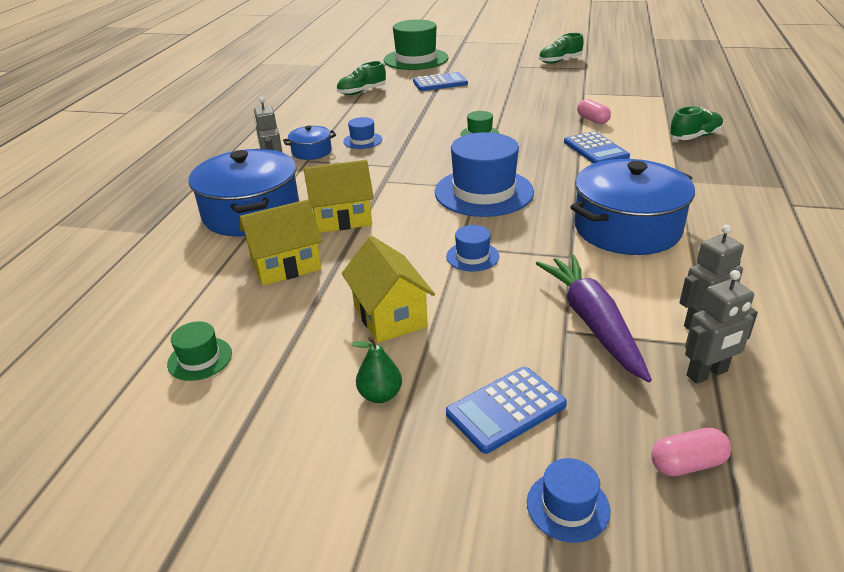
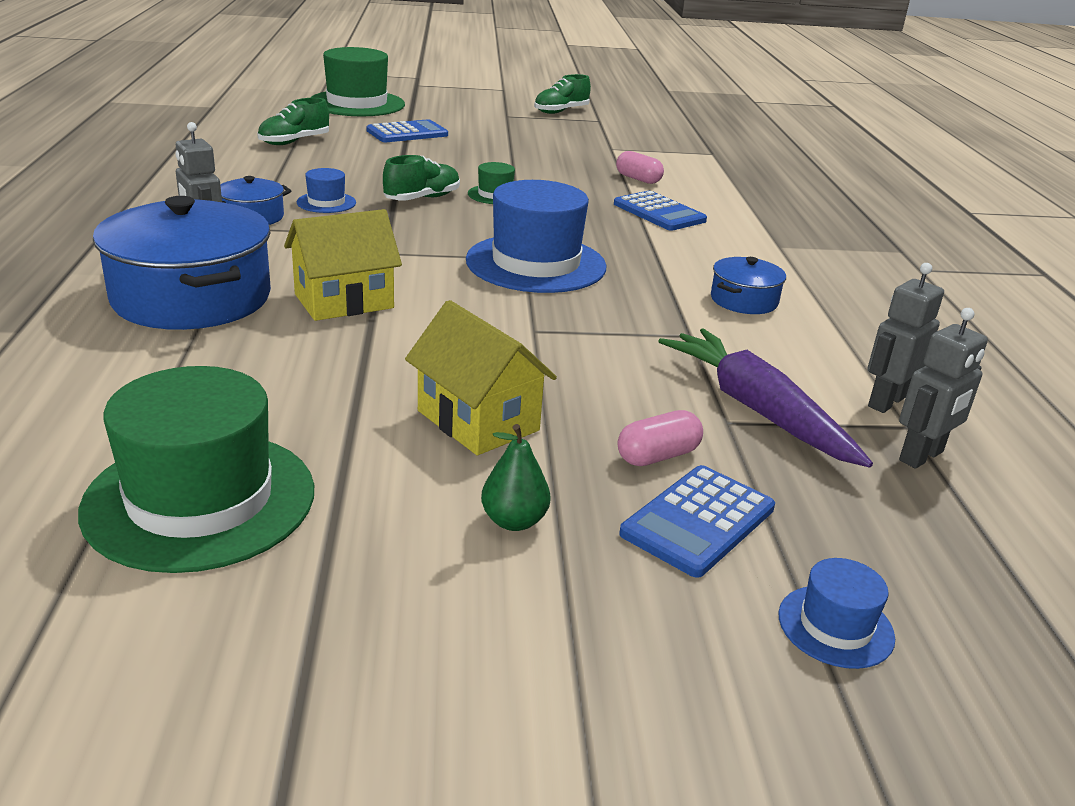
camera: 20 degrees left, 5 degrees down
green hat [167,321,232,381] -> green hat [78,366,314,573], size x2.17
yellow house [240,199,323,286] -> none
blue hat [446,225,499,272] -> none
blue pot [570,159,695,255] -> blue pot [711,257,786,314], size x0.48
pink capsule [651,428,731,476] -> pink capsule moved to [618,410,703,466]
green shoe [669,106,723,140] -> green shoe moved to [383,155,460,201]

